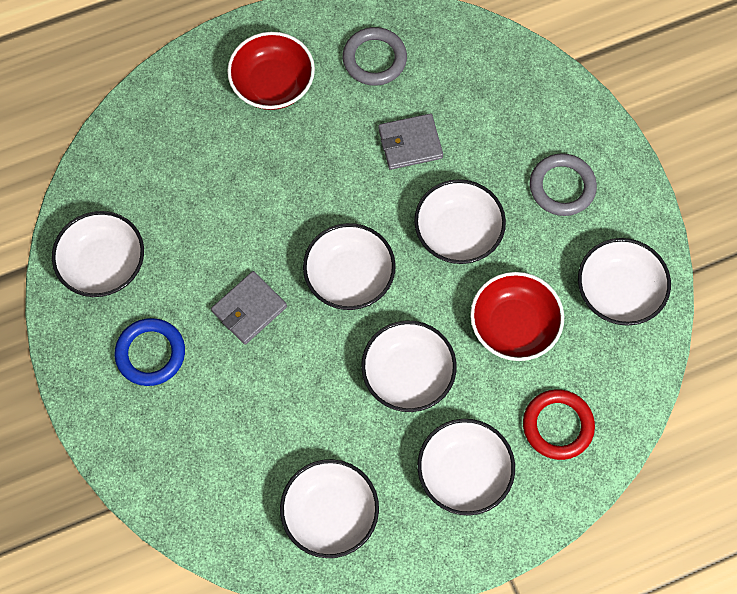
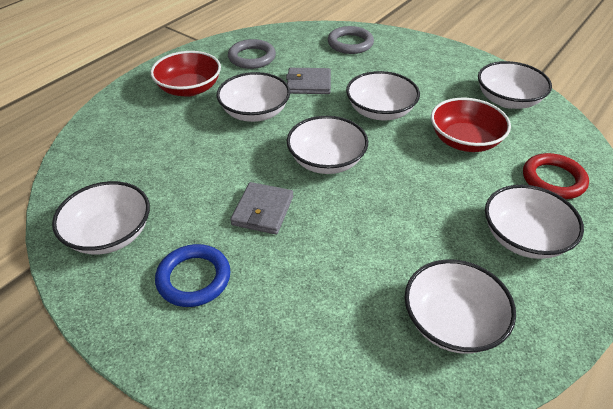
camera: 30 degrees left, 25 degrees down
white bowl [361,321,457,412] -> white bowl moved to [217,72,290,122]
grey wallet [378,114,443,170] -> grey wallet turned 45 degrees clockwise [286,68,331,94]
grey ring [530,153,597,216] -> grey ring moved to [328,26,374,54]

